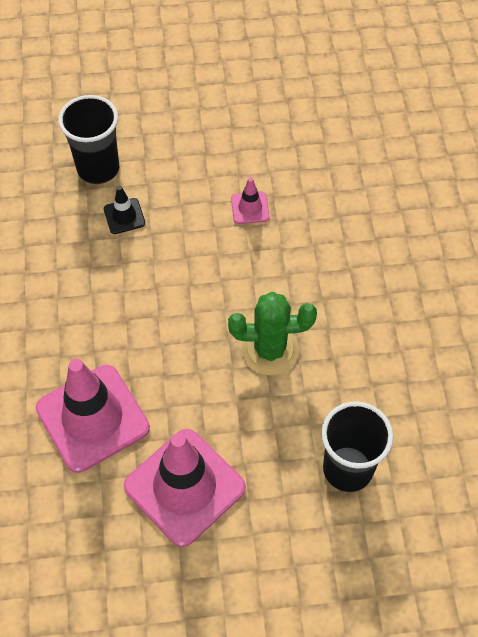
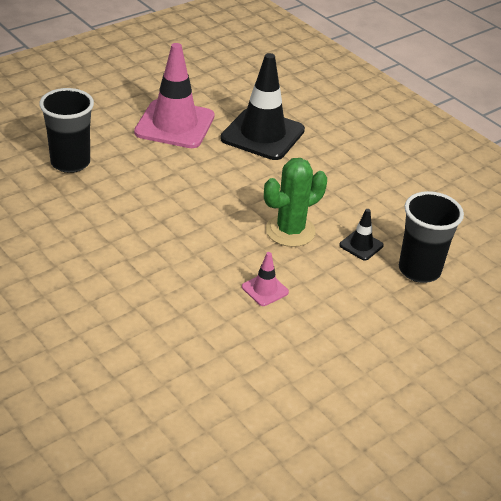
camera: 145 degrees right, 20 degrees down
pink traffic cone [36,359,150,473] -> black traffic cone [221,53,305,160]
green cactus [228,292,317,375] -> green cactus moved to [264,158,327,247]

